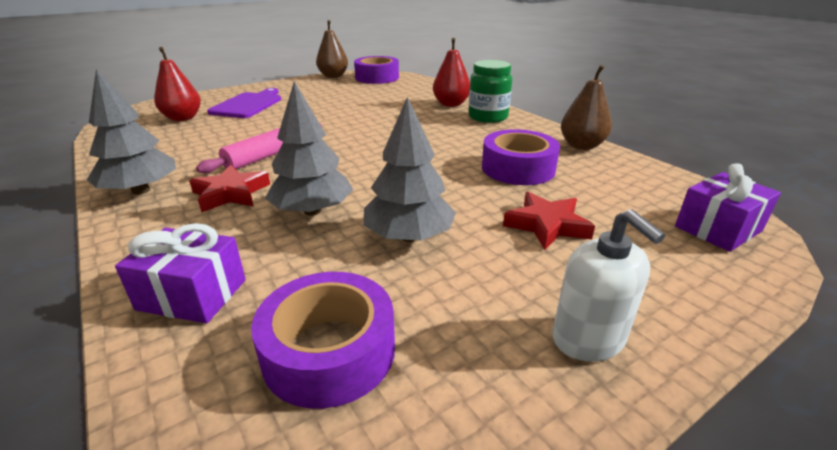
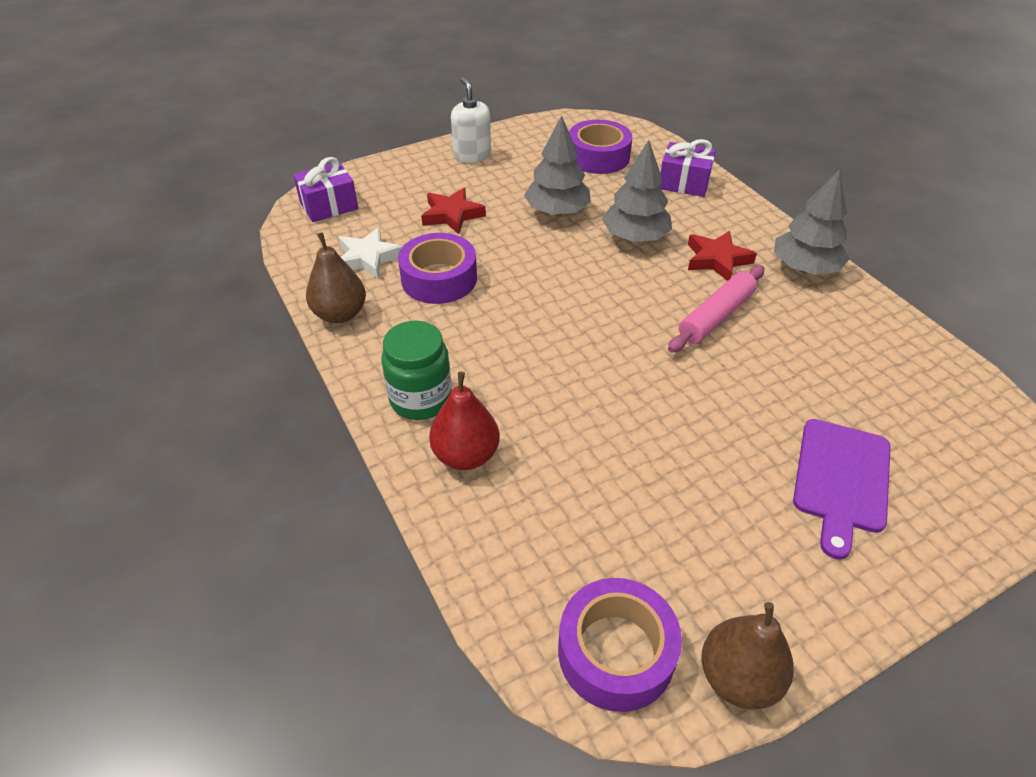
camera: 175 degrees left, 15 degrees up
red pear [154,47,201,121] -> none
none -> white star [339,228,403,279]

